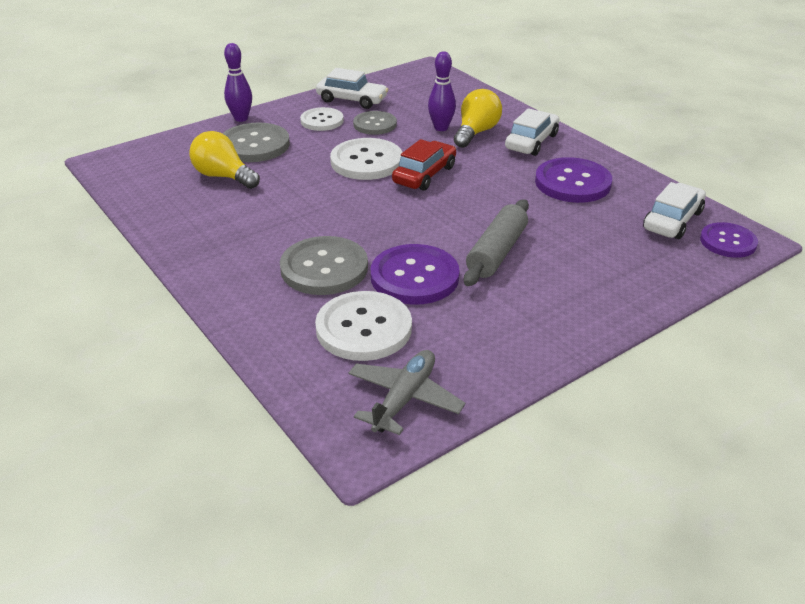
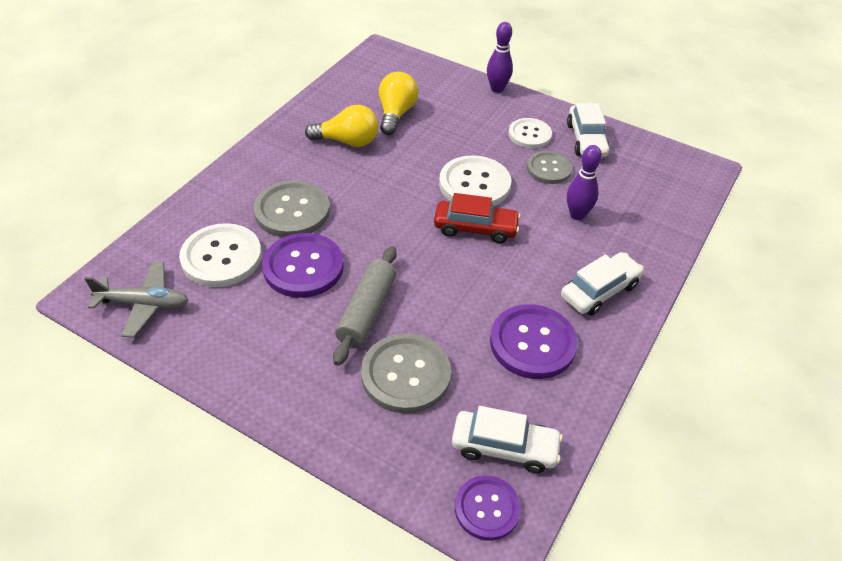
camera: 65 degrees right, 10 degrees up
grey button [222,122,290,162] -> grey button moved to [361,334,451,414]
yellow light bulb [454,89,502,148] -> yellow light bulb moved to [305,105,378,147]
grey rolling pin [464,199,529,286] -> grey rolling pin turned 75 degrees counterclockwise [333,246,397,366]
white car [505,108,559,156] -> white car turned 45 degrees counterclockwise [561,252,644,316]

